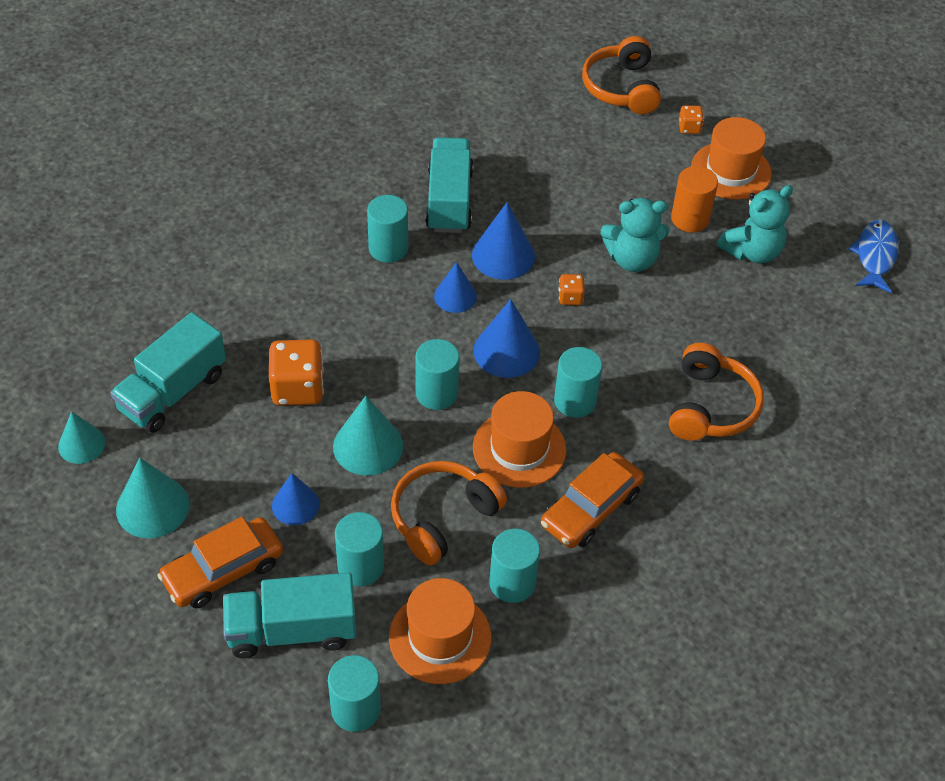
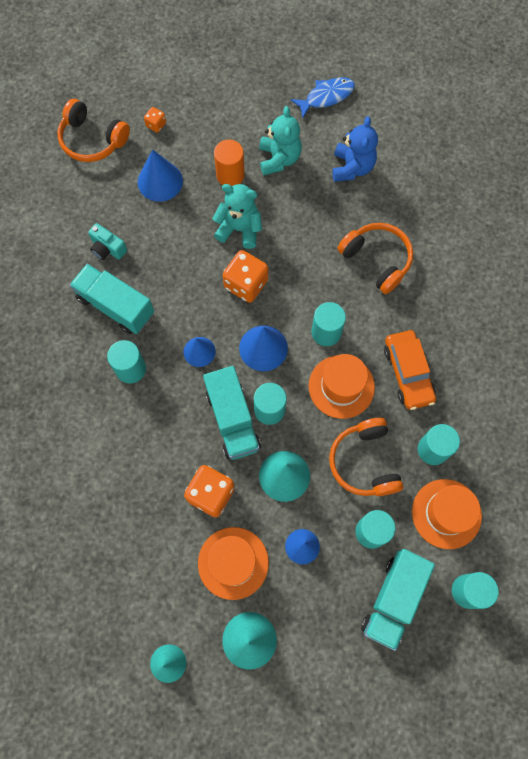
camera: 55 degrees left, 20 degrees up
turquoise truck [110,312,226,433] -> turquoise truck moved to [203,366,261,460]
orange car [157,517,283,608] -> none
blue cone [472,202,535,280] -> blue cone moved to [138,149,183,202]
orange dice [558,274,585,305] -> orange dice [223,250,268,303], size x2.00
turquoise teddy bear [601,198,669,272] -> turquoise teddy bear turned 105 degrees counterclockwise [212,184,262,249]
orange hat [691,117,772,200] -> orange hat moved to [198,527,269,600]
blue fish [849,220,898,293] -> blue fish turned 105 degrees clockwise [291,77,355,118]
none -> turquoise camera [88,223,127,260]
none -> blue teddy bear [332,116,378,182]

